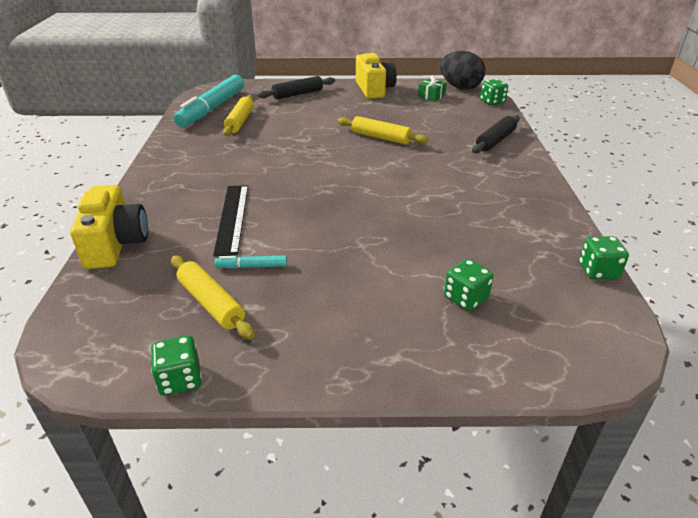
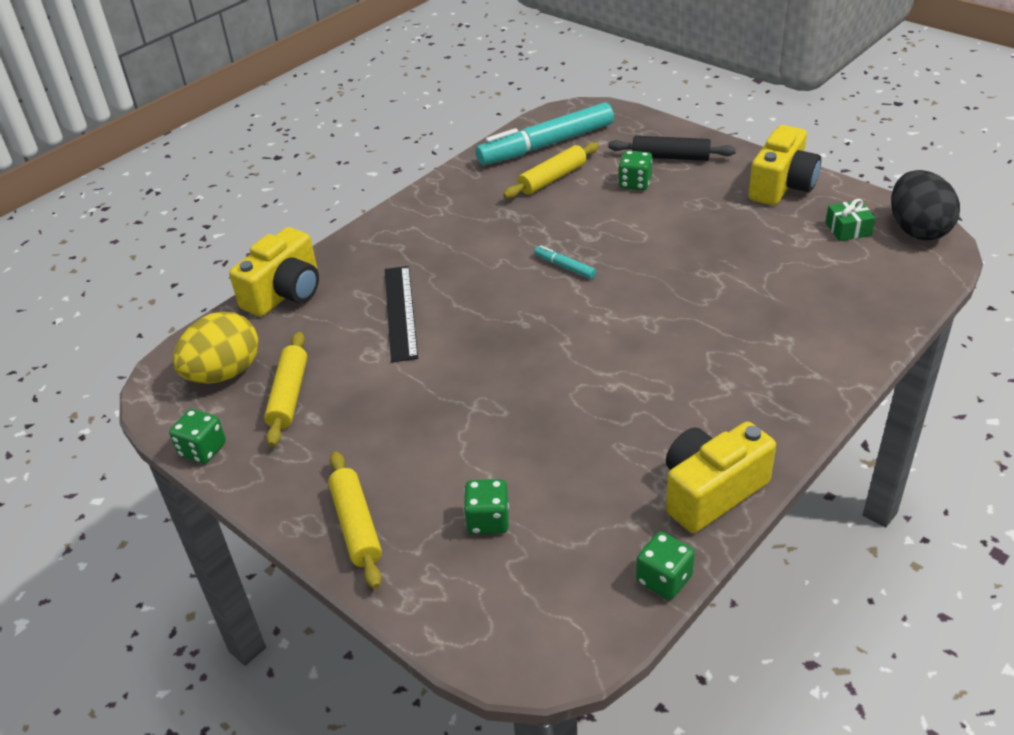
camera: 45 degrees right, 5 degrees up
black ruler [213,185,248,256] -> black ruler turned 45 degrees counterclockwise [385,266,418,362]
turquoise marker [215,255,287,269] -> turquoise marker moved to [534,245,596,279]
yellow rolling pin [337,116,428,145] -> yellow rolling pin moved to [328,451,382,589]
black rolling pin [472,115,520,154] -> none
green dice [480,79,508,105] -> green dice moved to [618,150,653,190]
none -> yellow egg [173,312,259,384]
none -> yellow camera [666,422,776,533]

